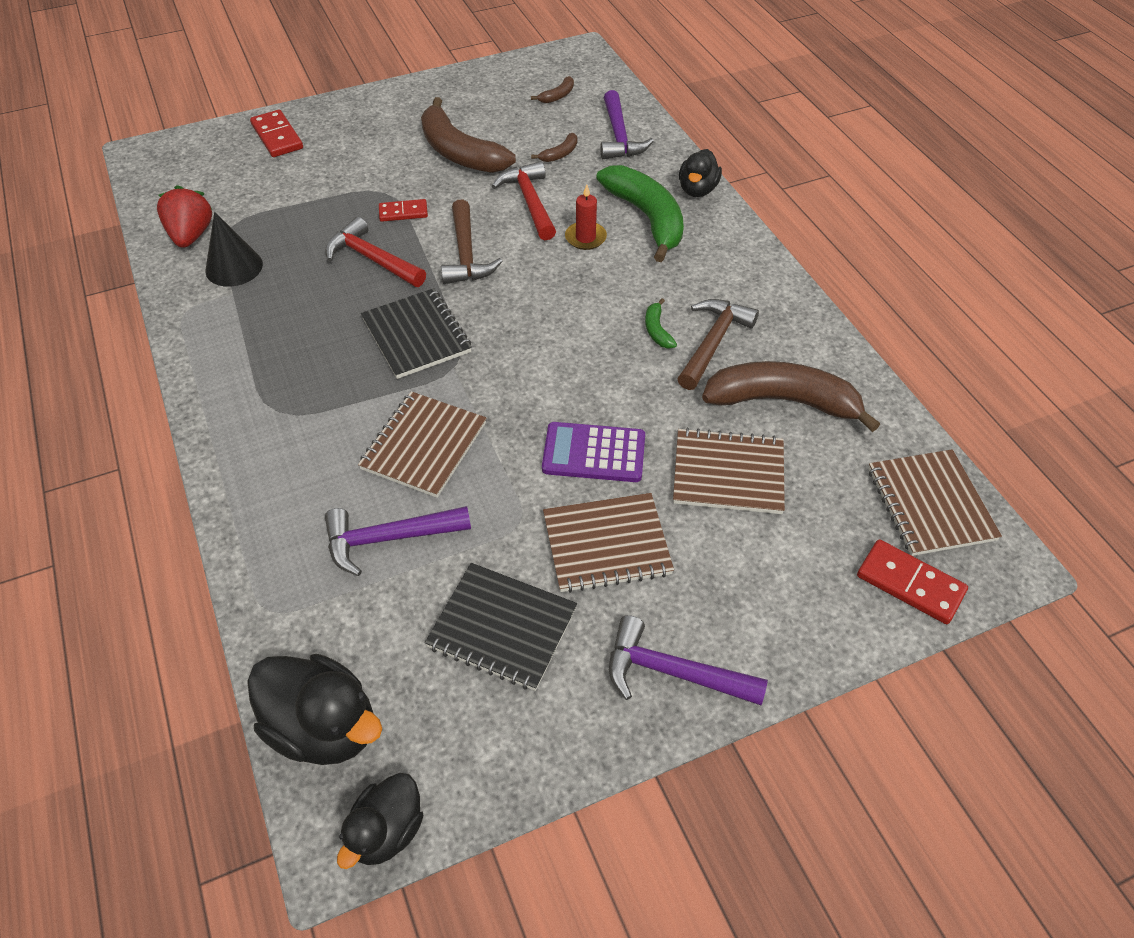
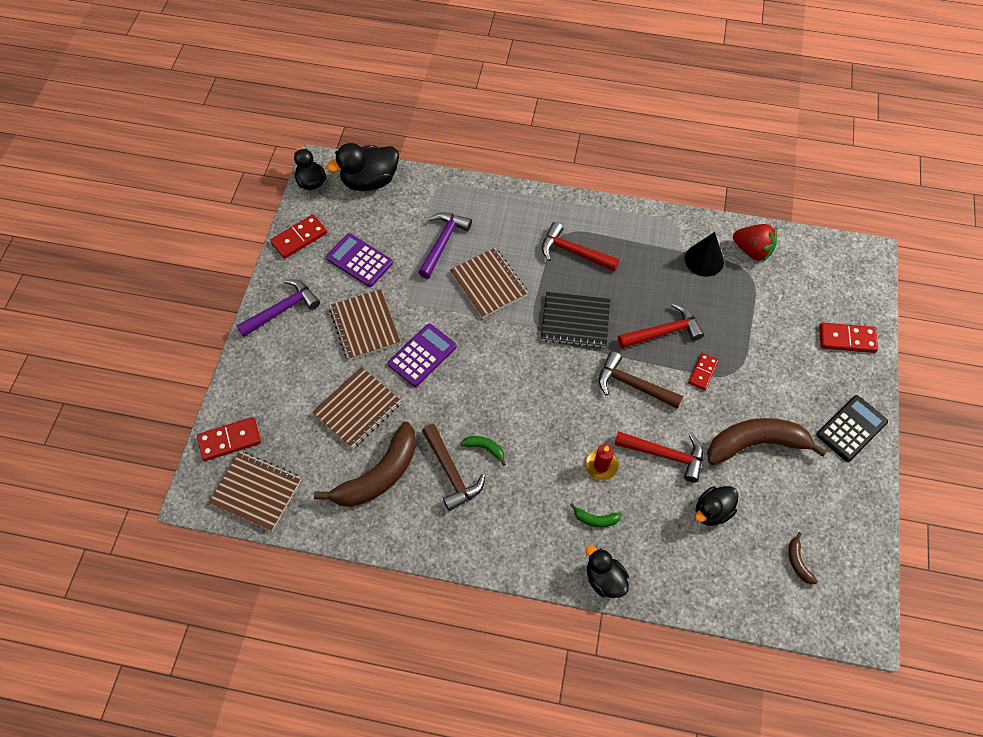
camera: 125 degrees right, 10 degrees up
black notebook [425,563,577,691] -> purple calculator [326,233,393,287]
brown banana [531,133,577,162] -> black duck [695,486,738,526]
brown notebook [543,493,674,593] -> brown notebook turned 45 degrees counterclockwise [329,289,401,360]
green banana [596,165,684,262] -> green banana [570,503,622,527], size x0.42
purple hammer [600,90,654,159] -> none
none -> red domino [270,214,327,259]
none -> red hammer [542,222,620,272]
none -> black calculator [817,395,888,462]

